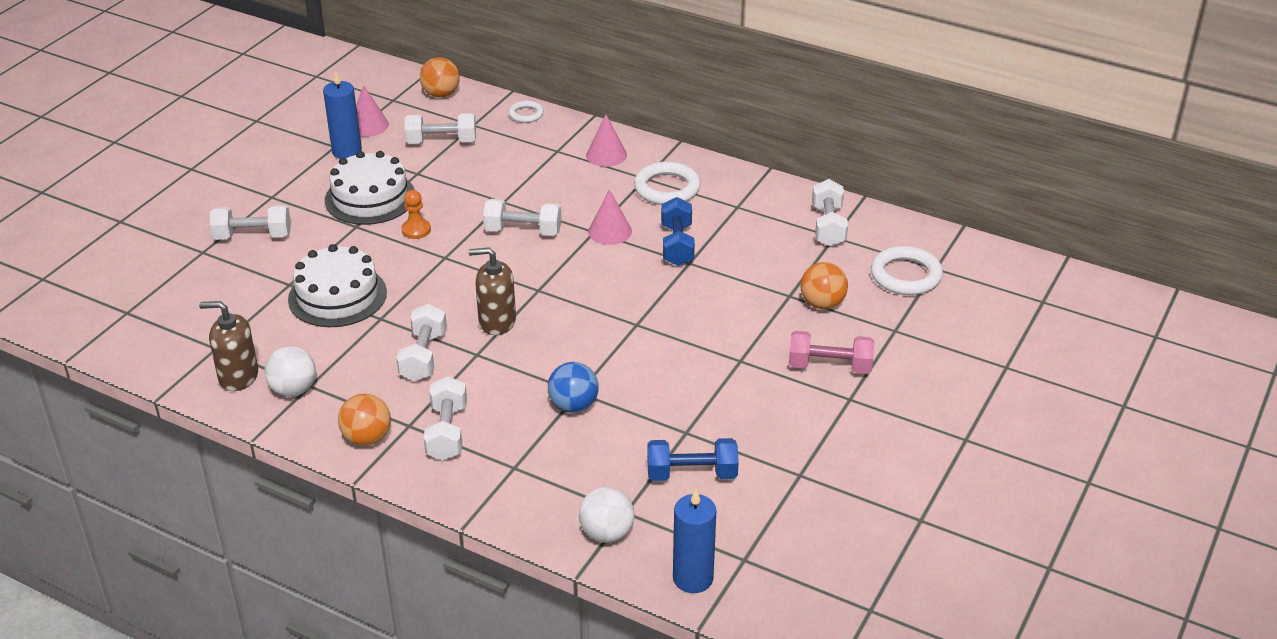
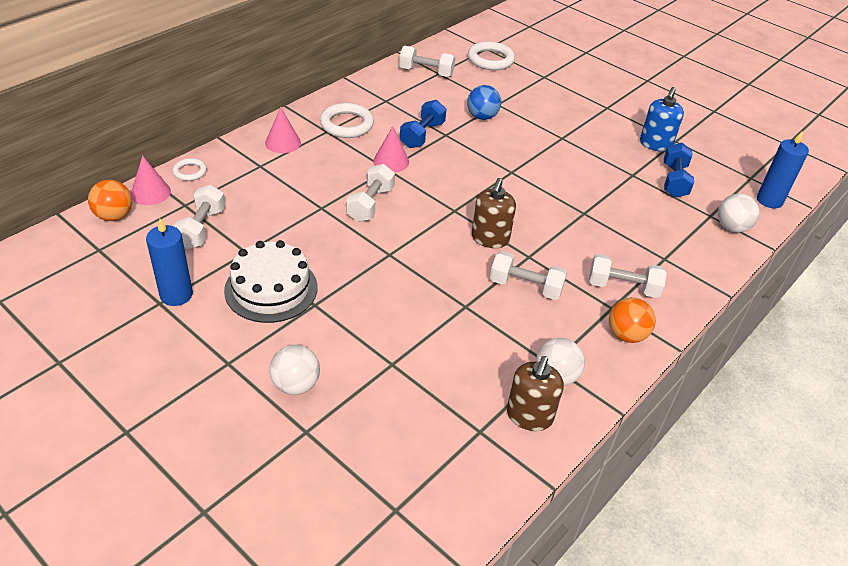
camera: 80 degrees left, 5 degrees up
white dumbbell [210,205,290,240] -> white ball [269,345,320,395]
white cake [288,244,387,327] -> none
pink cone [356,85,389,137] -> pink cone moved to [131,156,171,205]
orange pawn [401,190,431,239] -> none
blue ball [548,362,599,413] -> blue ball moved to [467,85,501,120]
blue dumbbell [661,197,695,266] -> blue dumbbell turned 75 degrees counterclockwise [400,100,447,148]
pink dumbbell [789,331,874,374] -> none
orange ball [800,262,848,309] -> none
none -> blue soap dispenser [640,87,684,152]

